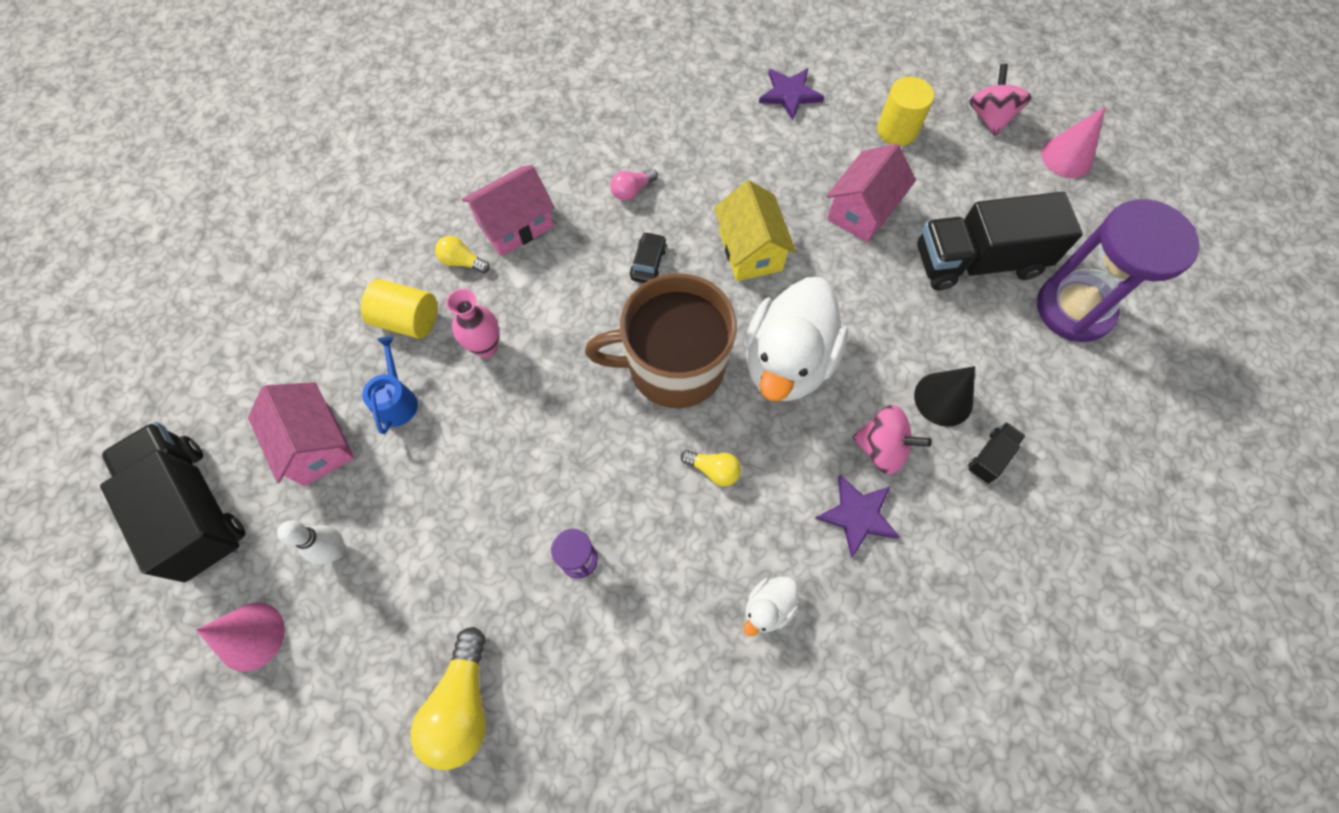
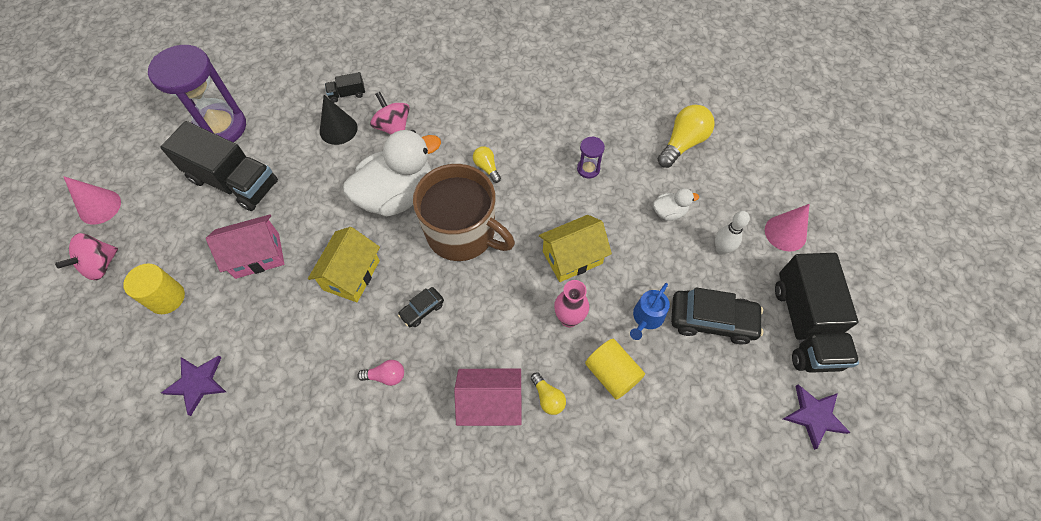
camera: 145 degrees left, 5 degrees down
pink house [248,382,354,486] -> black car [671,287,763,345]
white duck [743,577,798,636] -> white duck moved to [653,188,699,221]
purple star [815,475,900,558] -> purple star moved to [783,385,851,450]
none -> yellow house [539,215,612,282]

